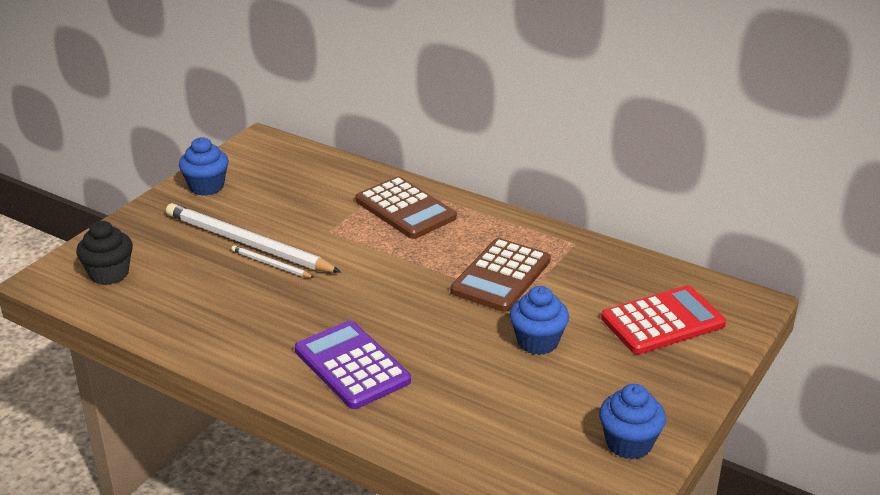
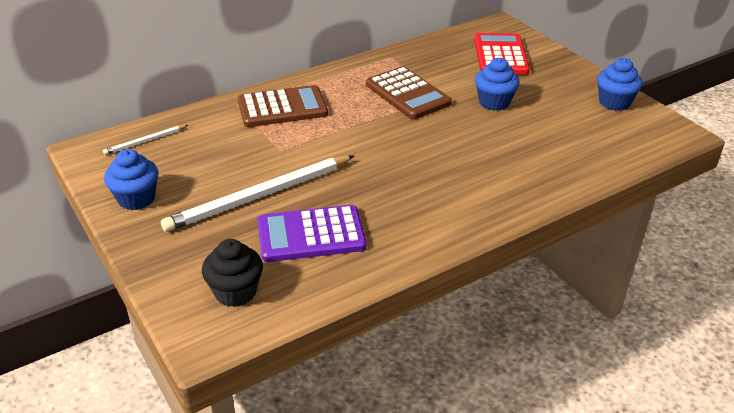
camera: 65 degrees left, 5 degrees up
white pencil [231,245,315,278] -> white pencil moved to [103,125,188,155]
purple calculator [295,321,411,409] -> purple calculator moved to [257,205,366,262]

